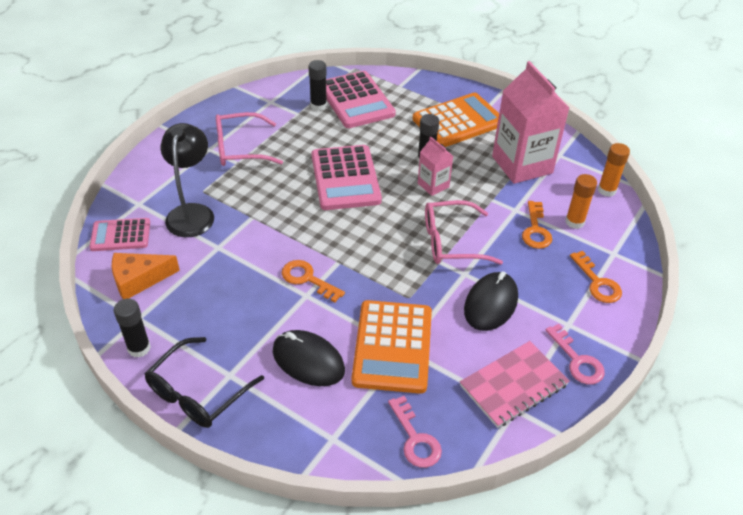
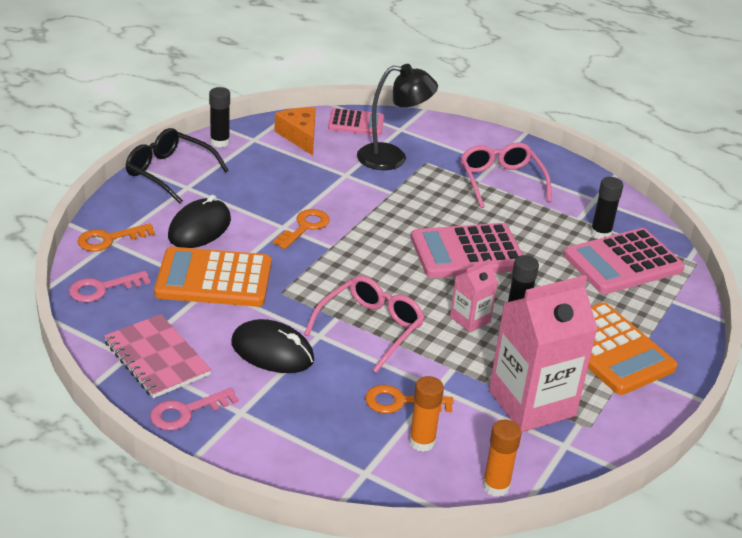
camera: 85 degrees right, 10 degrees down
pink calculator [89,218,150,251] -> pink calculator turned 105 degrees clockwise [328,108,384,135]
pink glasses [425,200,503,265] -> pink glasses turned 45 degrees clockwise [304,276,425,373]
orange key [570,251,622,303] -> orange key moved to [77,223,155,251]

